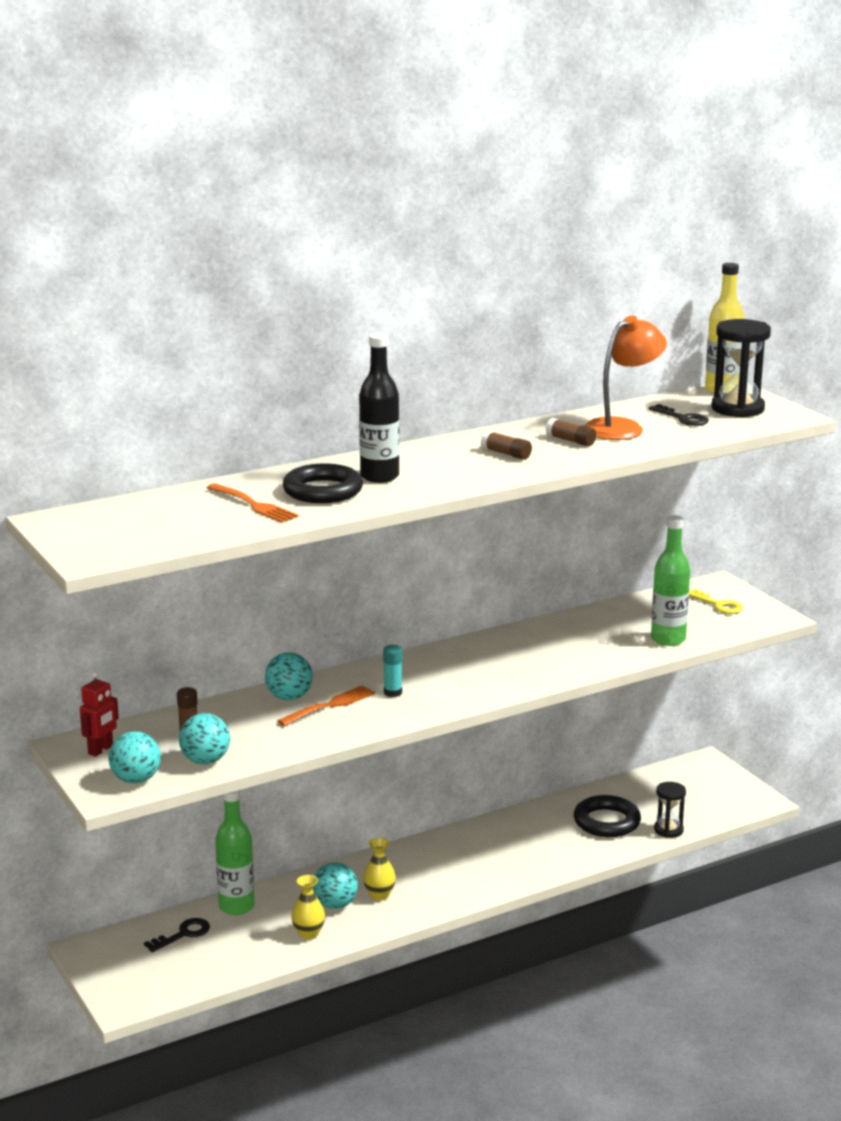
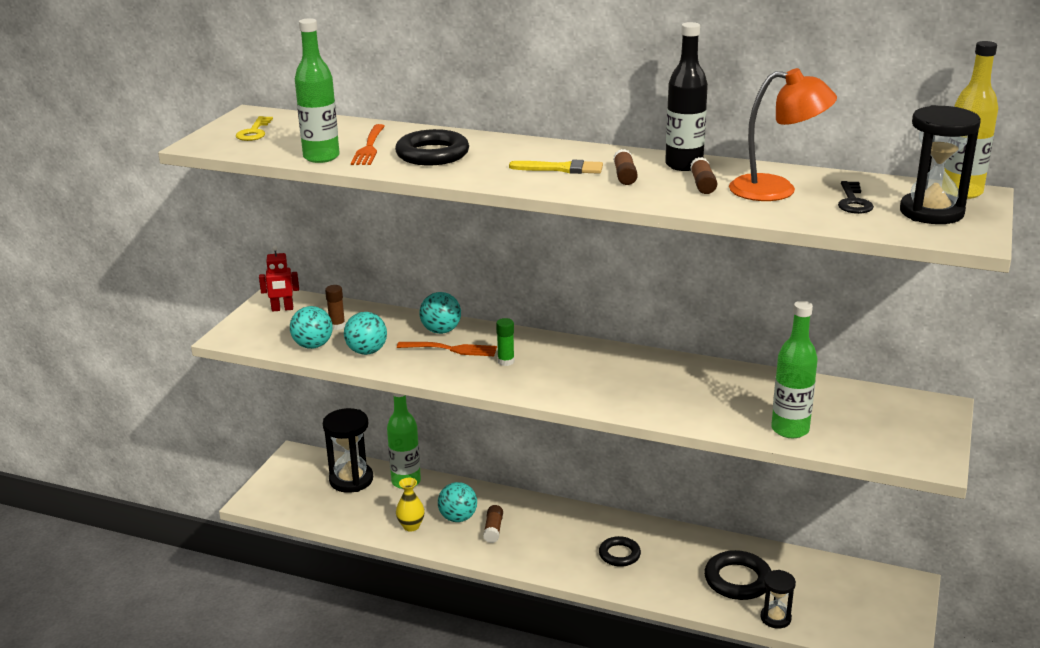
camera: 50 degrees right, 5 degrees up
turquoise ball [108,731,161,784] -> turquoise ball moved to [344,312,387,355]
black key [144,918,210,952] -> black hourglass [323,408,373,493]
black bottle [359,333,399,483] -> black bottle moved to [665,22,708,171]
yellow vase [363,838,396,901] -> brown glue stick [483,505,503,543]
turquoise glue stick [383,645,402,697] -> green glue stick [496,318,514,366]
yellow key [689,589,743,614] -> yellow key moved to [236,116,273,141]
none -> green bottle [295,18,340,163]
none -> yellow brush [509,160,603,174]
none -> black ring [599,536,641,567]

